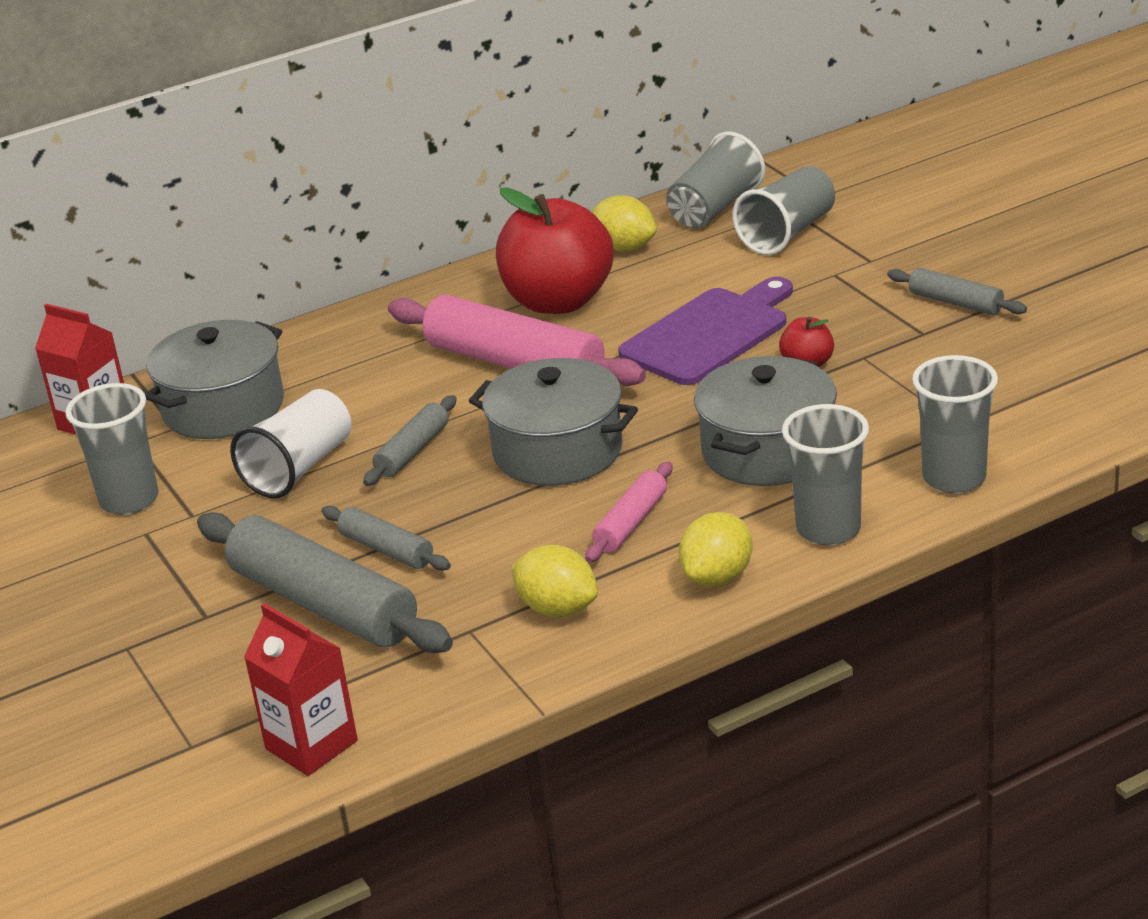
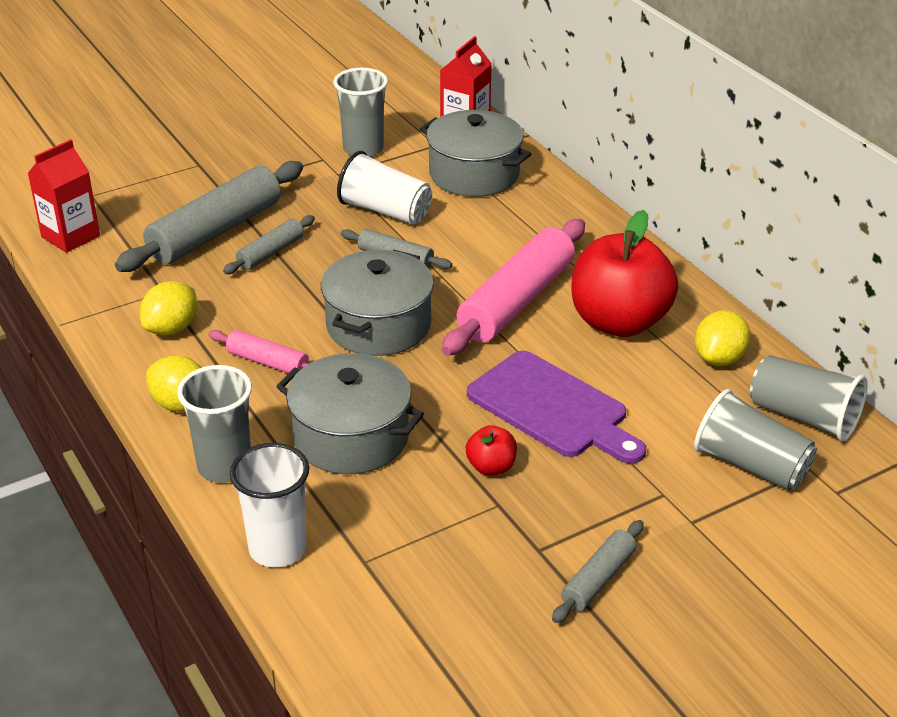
camera: 85 degrees right, 5 degrees up
grey cup [912,355,998,494] -> white cup [230,443,309,567]

